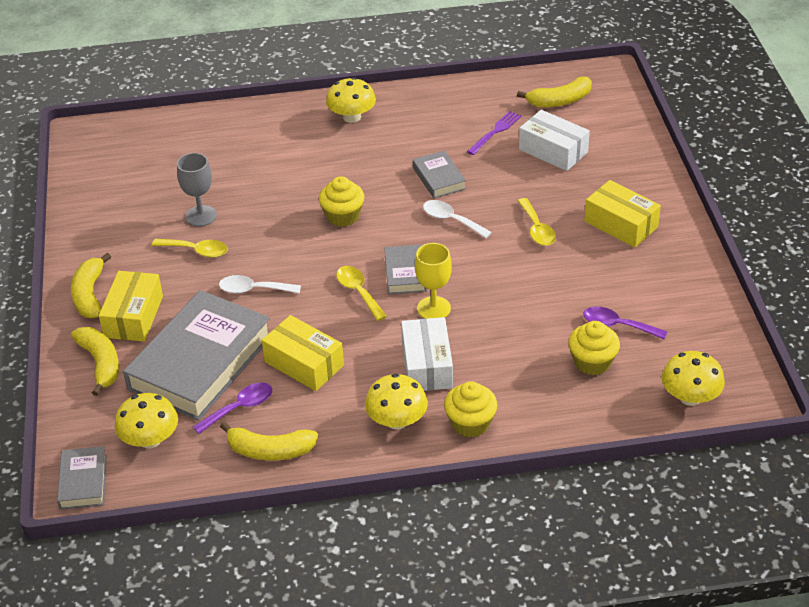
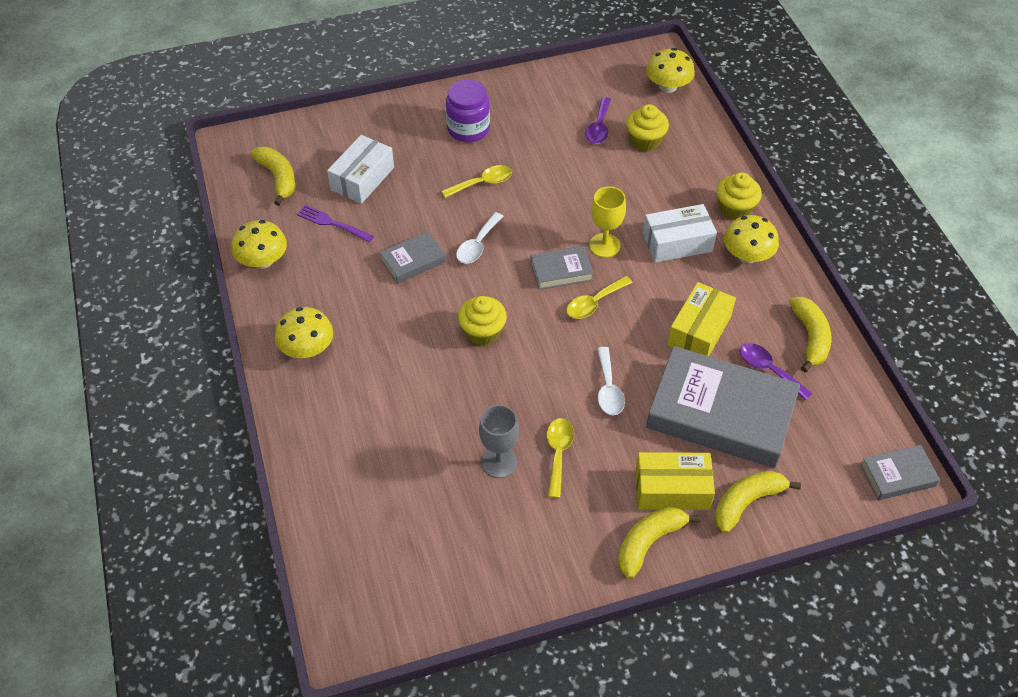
camera: 100 degrees left, 10 degrees up
yellow banana [71,253,111,318] -> yellow banana turned 150 degrees clockwise [618,507,701,579]
yellow mushroom [115,393,178,448] -> yellow mushroom moved to [232,220,287,269]
yellow box [584,180,661,247] -> purple jar [446,79,490,142]

